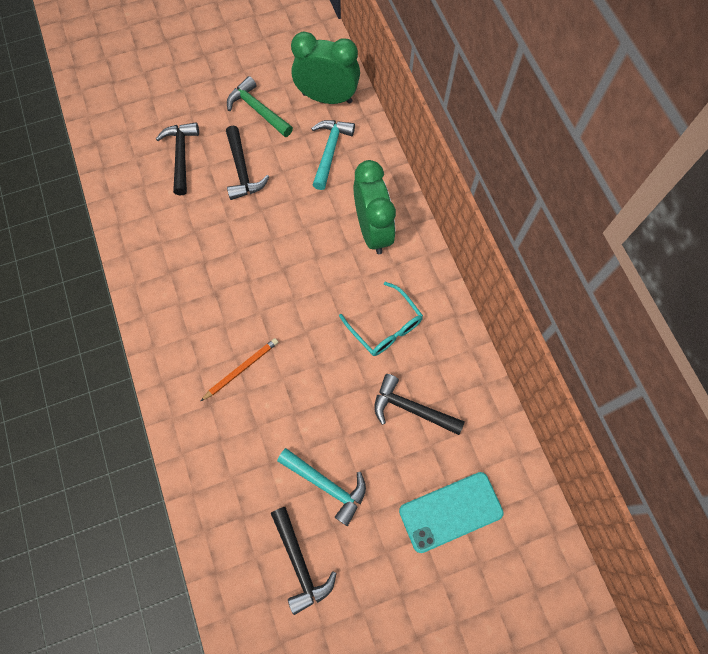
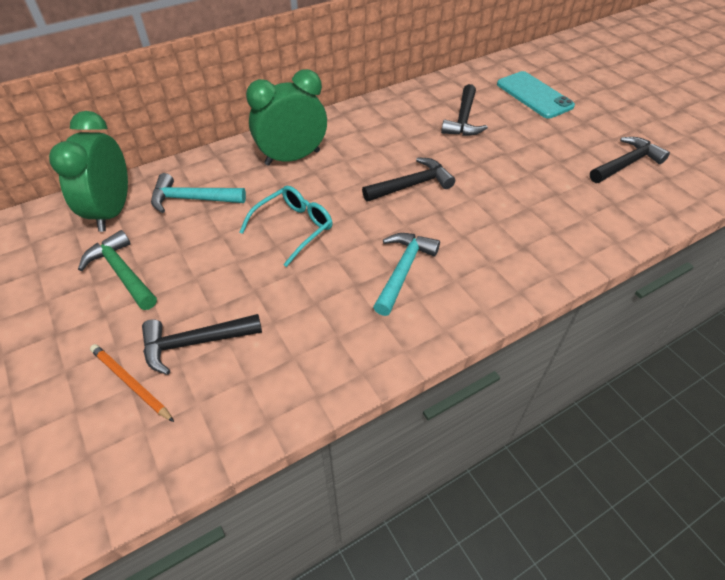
camera: 100 degrees left, 20 degrees down
orange pencil [201,338,278,401] -> orange pencil moved to [90,344,174,422]
black hammer [226,126,269,200] -> black hammer moved to [362,157,455,202]
green hammer [227,76,293,137] -> green hammer turned 105 degrees clockwise [78,230,157,310]
turquoise hammer [277,448,366,526] -> turquoise hammer moved to [373,233,440,316]
turquoise glasses [339,282,423,356] -> turquoise glasses moved to [240,186,333,267]

